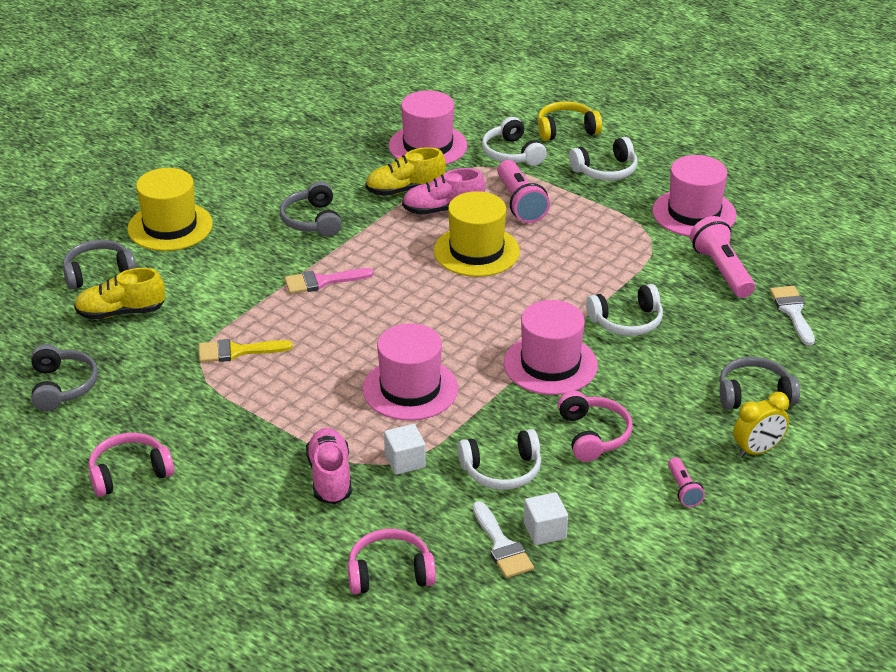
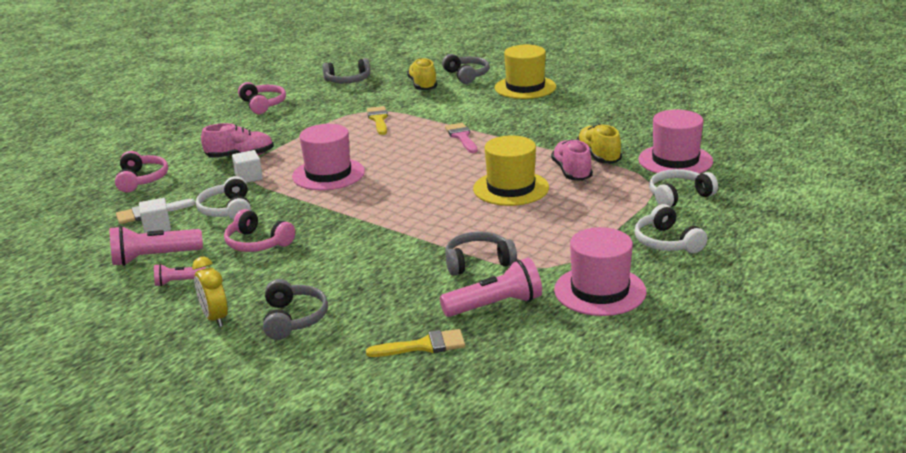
camera: 90 degrees right, 10 degrees down
grey headphones [280,182,342,237] -> grey headphones moved to [445,232,517,276]
pink flashlight [497,160,550,223] -> pink flashlight moved to [109,226,203,266]
pink hat [504,300,598,395] -> none
yellow headphones [537,101,602,141] -> none
pink headphones [558,391,633,462] -> pink headphones turned 45 degrees clockwise [224,209,295,252]
white headphones [586,284,663,336] -> none
white brush [770,286,815,346] -> yellow brush [366,329,465,357]

